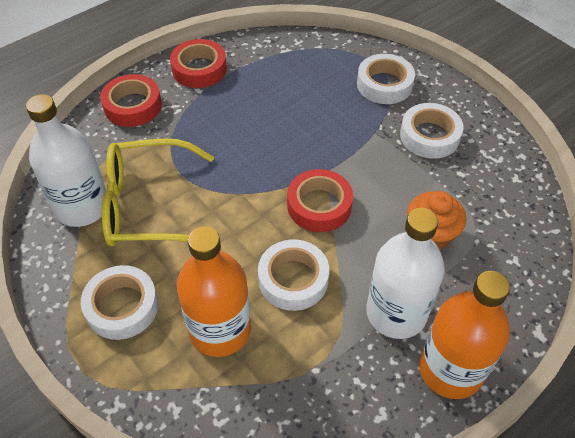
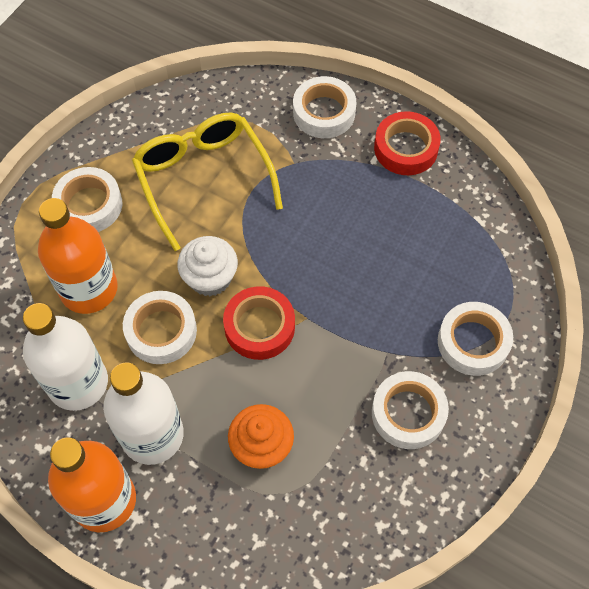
camera: 70 degrees right, 10 degrees up
white bottle [26,94,106,227] -> white bottle moved to [23,303,108,411]
red tape [100,74,162,127] -> white tape [293,76,356,138]
none -> white cupcake [177,236,238,297]

